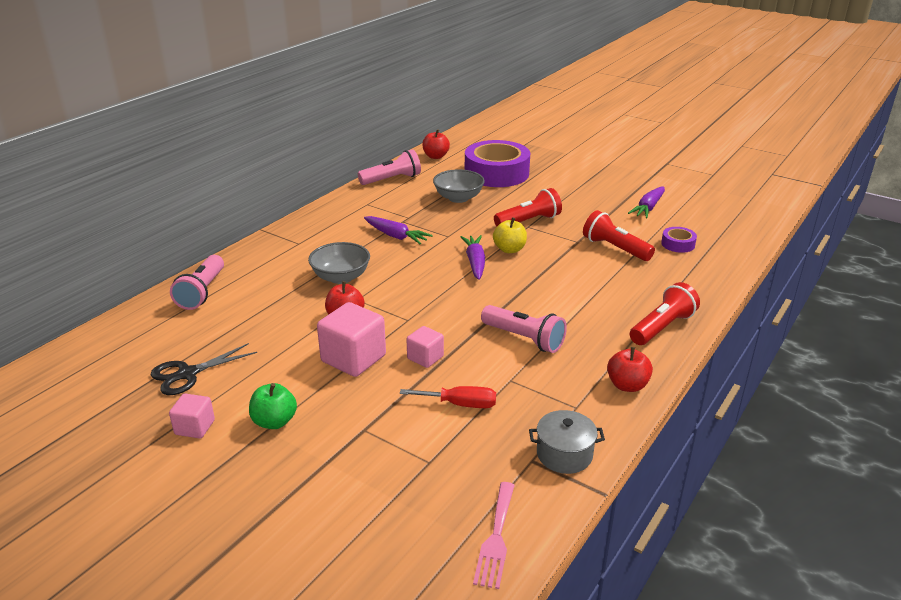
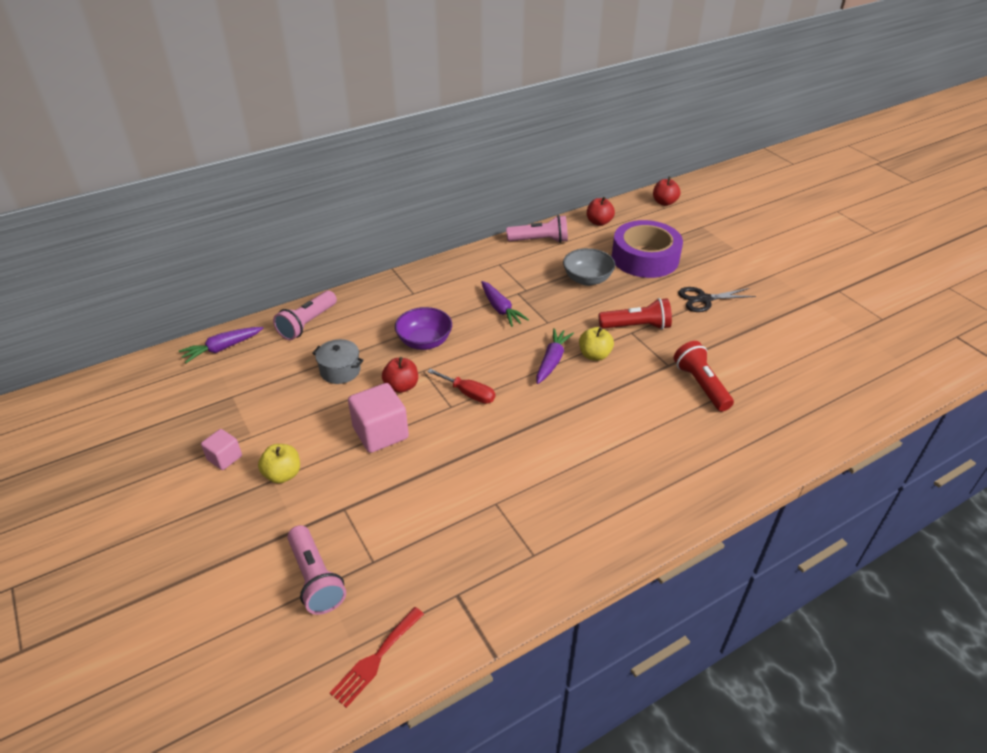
camera: 25 degrees right, 10 degrees up
black scissors [151,343,257,395] -> black scissors moved to [678,287,756,312]
green apple [249,383,297,429] -> yellow apple [258,444,300,483]
grey bowl [308,242,370,284] -> purple bowl [395,307,452,350]
red screwdriver [400,386,496,408] -> red screwdriver moved to [427,369,495,404]
pink cube [406,326,444,368] -> none
pink fork [473,482,515,589] -> red fork [330,607,424,708]
pink flashlight [481,305,567,353] -> pink flashlight moved to [287,525,346,615]
grey pot [529,410,605,474] -> grey pot moved to [312,339,364,384]
red apple [607,347,653,392] -> red apple moved to [653,177,680,206]
purple carrot [628,187,665,218] -> purple carrot moved to [179,327,263,363]
red flashlight [630,282,700,345] -> none
purple tape [661,227,697,253] -> none

